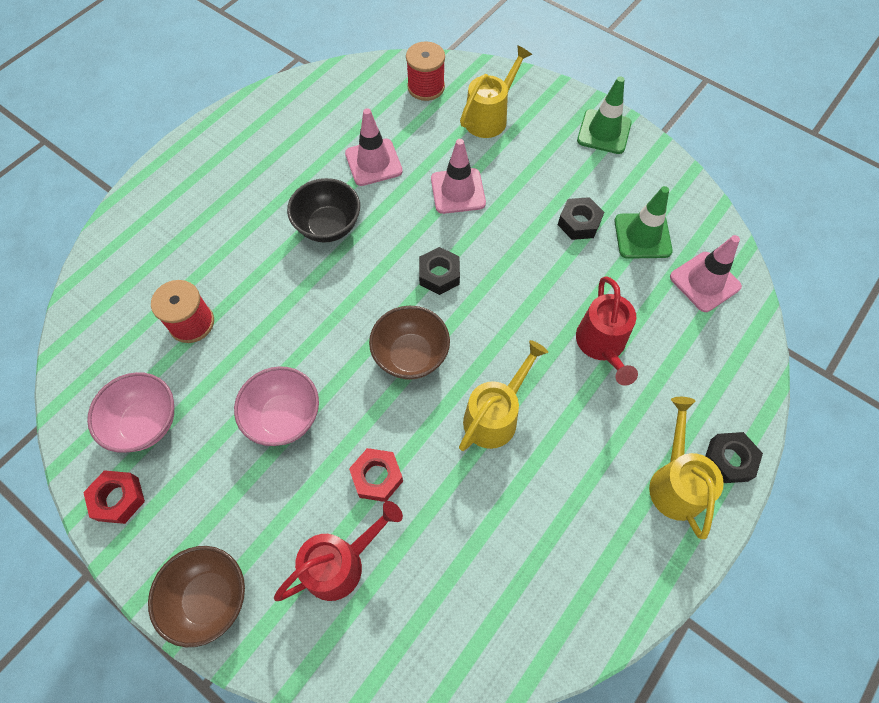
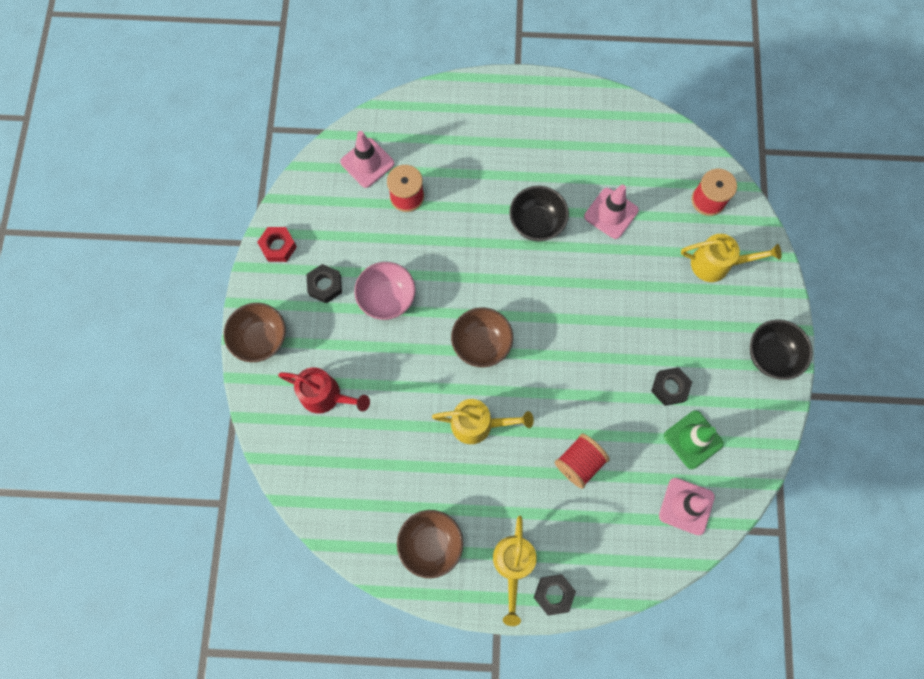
camera: 55 degrees right, 10 degrees up
pink bowl [87,372,174,453] -> none
red nut [349,448,403,502] -> none
black nut [419,247,460,295] -> black nut moved to [306,264,342,303]
pink traffic cone [431,139,486,214] -> pink traffic cone moved to [340,131,394,188]
red watering can [576,276,638,386] -> red spool [555,434,610,489]
green traffic cone [577,76,632,154] -> black bowl [750,319,813,380]
yellow watering can [649,397,724,539] -> yellow watering can turned 135 degrees clockwise [493,516,537,626]
none -> brown bowl [397,510,463,578]

